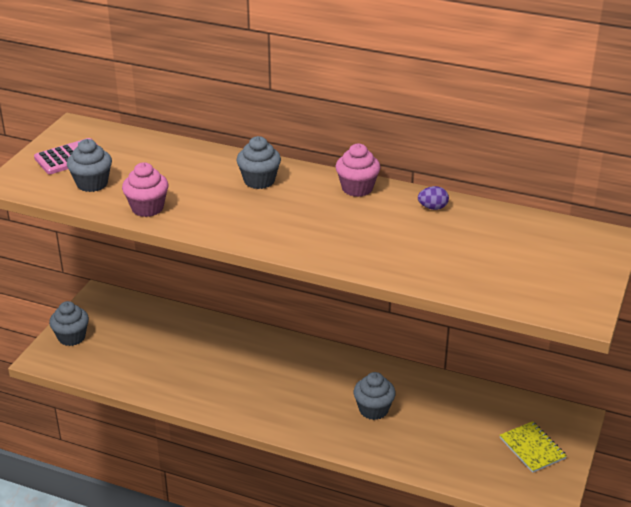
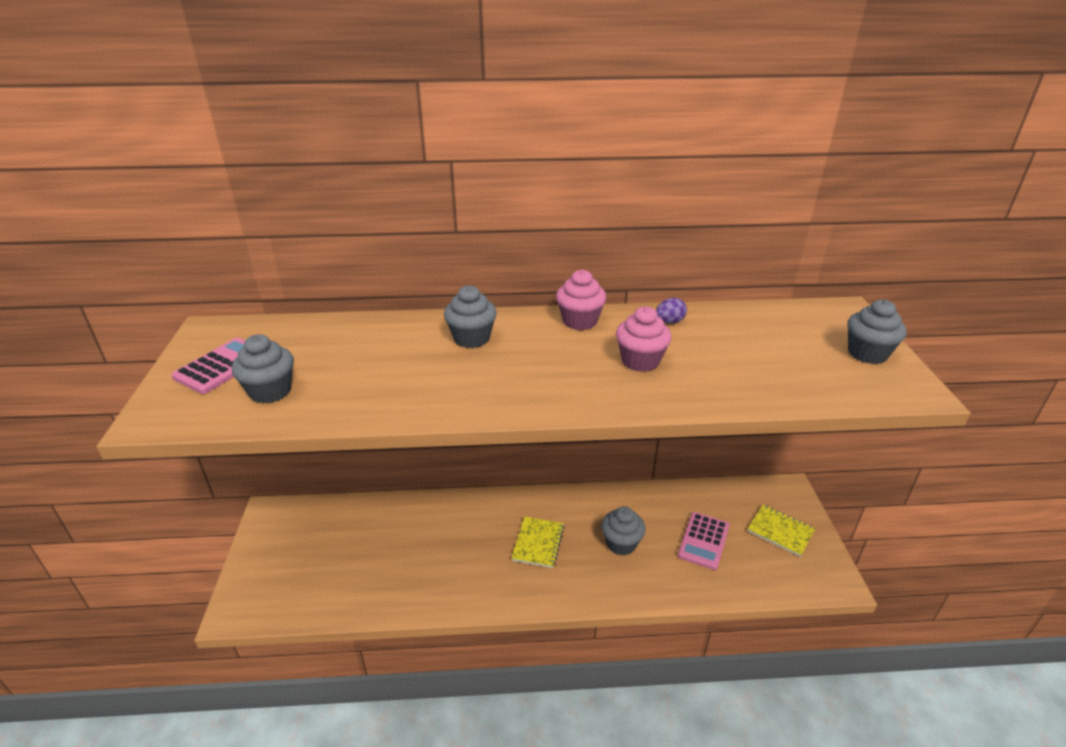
camera: 25 degrees left, 0 degrees up
grey cupcake [49,301,89,346] -> grey cupcake moved to [847,300,907,364]
pink cupcake [122,162,169,217] -> pink cupcake moved to [616,306,672,372]
none -> yellow notebook [511,517,564,568]
none -> pink calculator [678,512,729,570]

